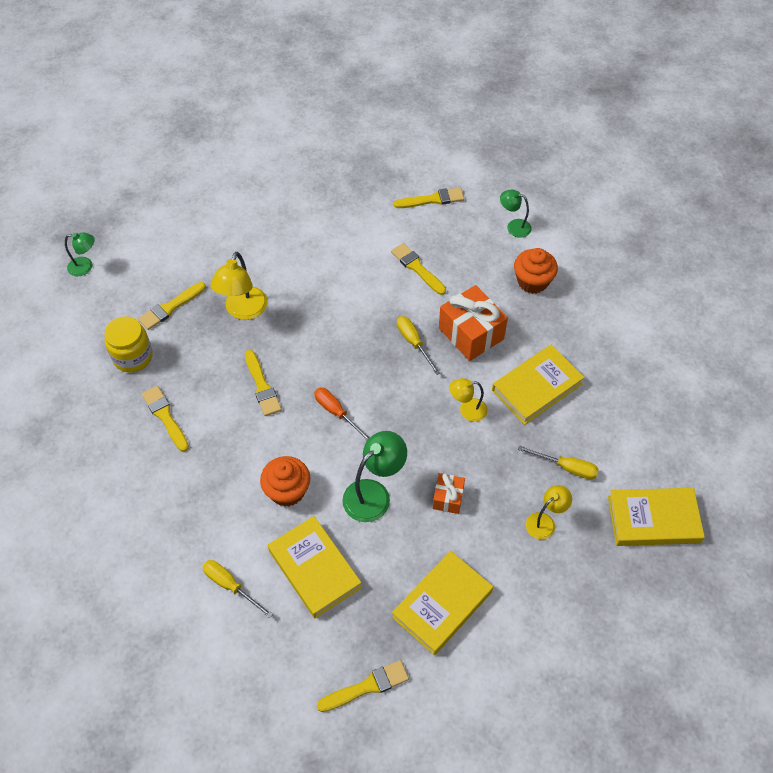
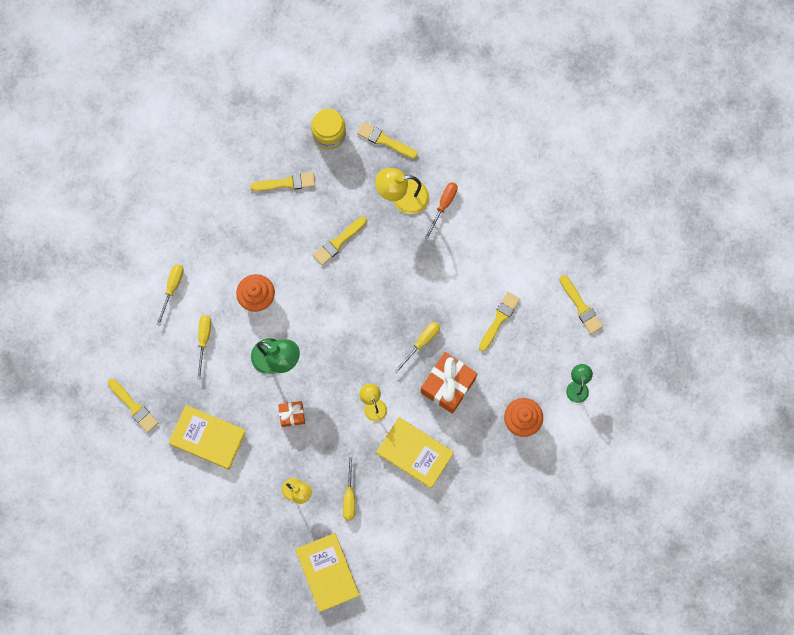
camera: 70 degrees right, 20 degrees up
green lamp [65,232,95,276] -> none
yellow brush [142,386,189,452] -> yellow brush turned 45 degrees clockwise [250,172,315,192]
yellow book [268,516,362,618] -> yellow screwdriver [197,315,211,379]
orange screwdriver [314,388,370,440] -> orange screwdriver moved to [425,182,458,239]

